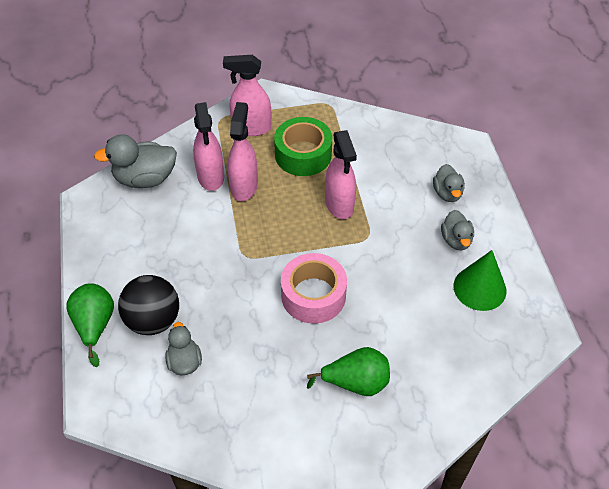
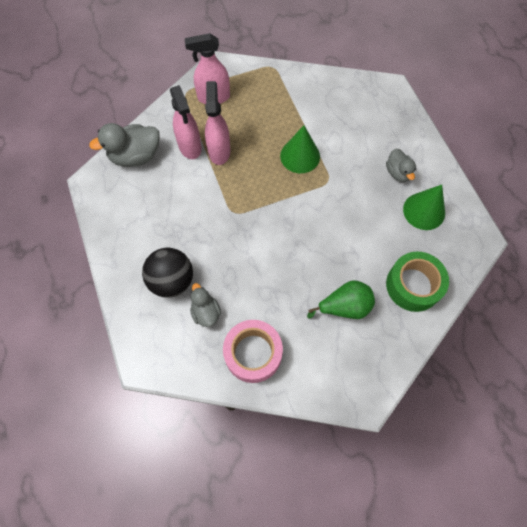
camera: 10 degrees left, 15 degrees up
green pear [66,283,114,367] -> none
green tape [274,117,332,176] -> green tape moved to [386,252,449,312]
pink tape [281,253,347,324] -> pink tape moved to [223,320,283,383]
pink spray bottle [325,130,357,219] -> green cone [280,125,320,173]
grey duck [433,164,465,202] -> none

